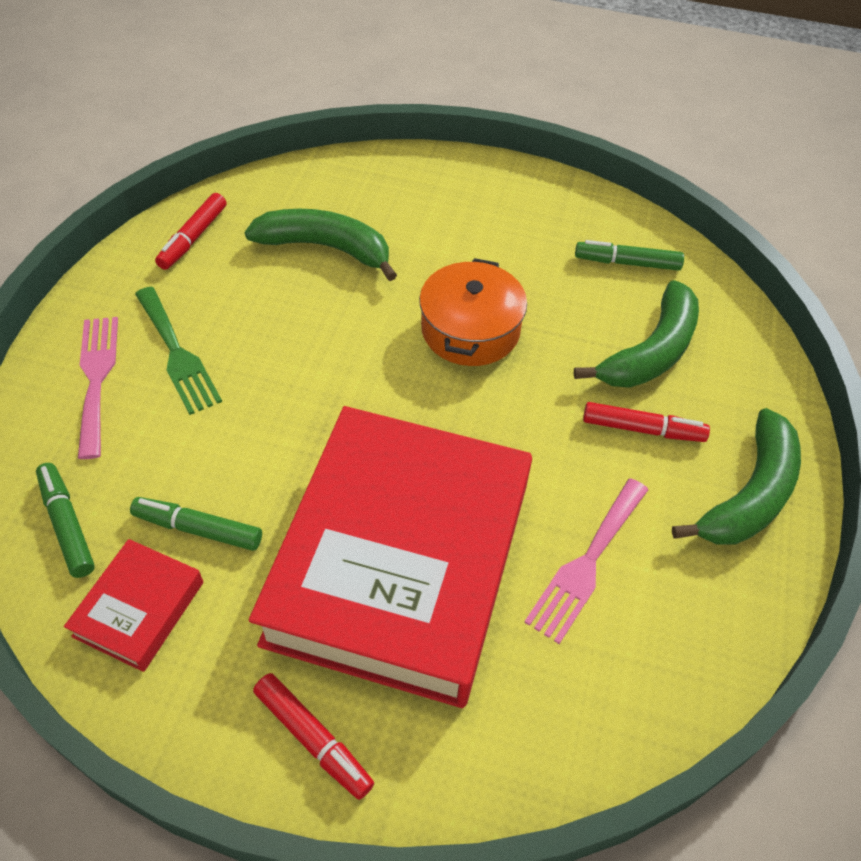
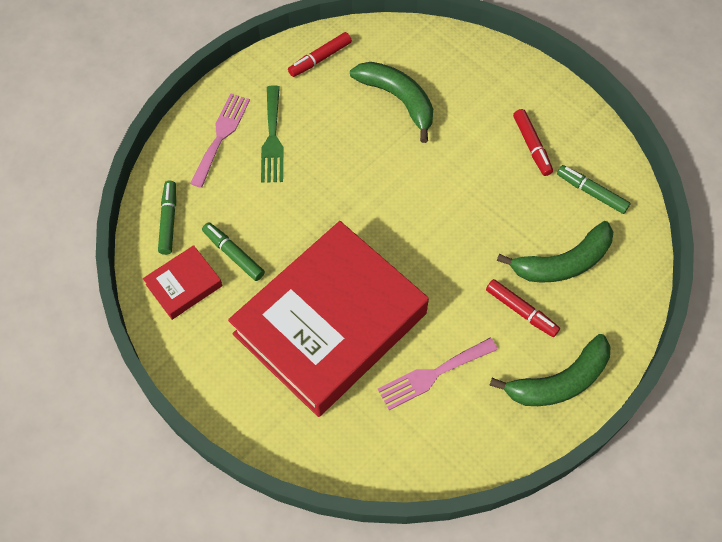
camera: 30 degrees right, 10 degrees up
red marker [253,673,374,800] -> red marker moved to [513,109,553,176]
orange pot [419,258,527,366] -> none

